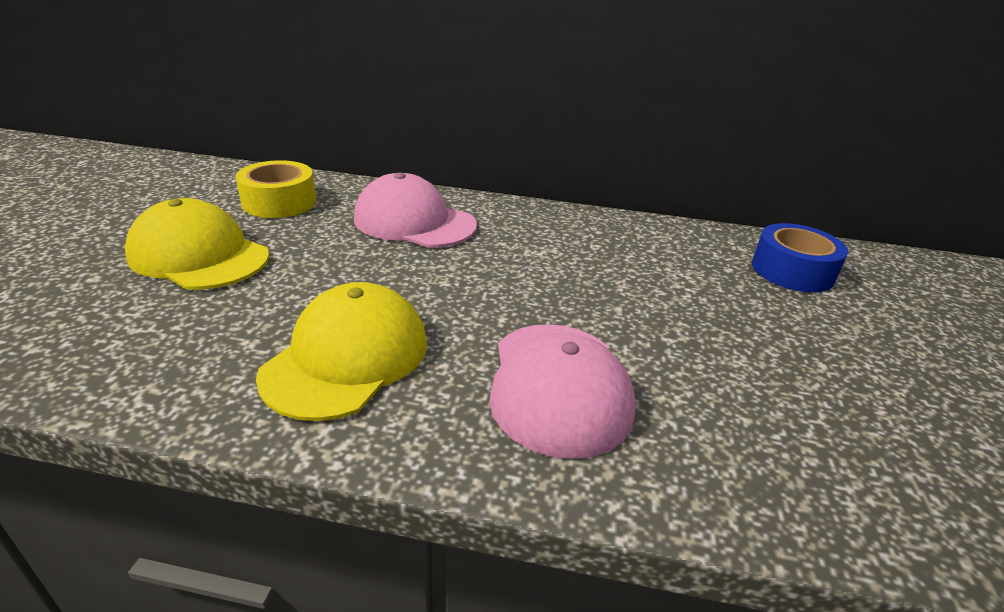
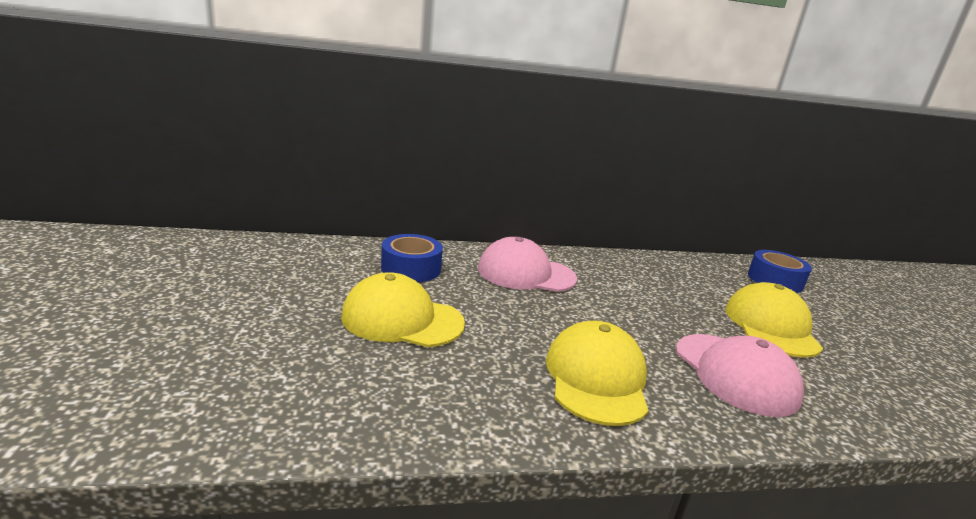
camera: 20 degrees left, 10 degrees down
yellow tape [236,160,316,218] -> blue tape [381,234,443,282]
none -> yellow cap [725,282,823,358]

